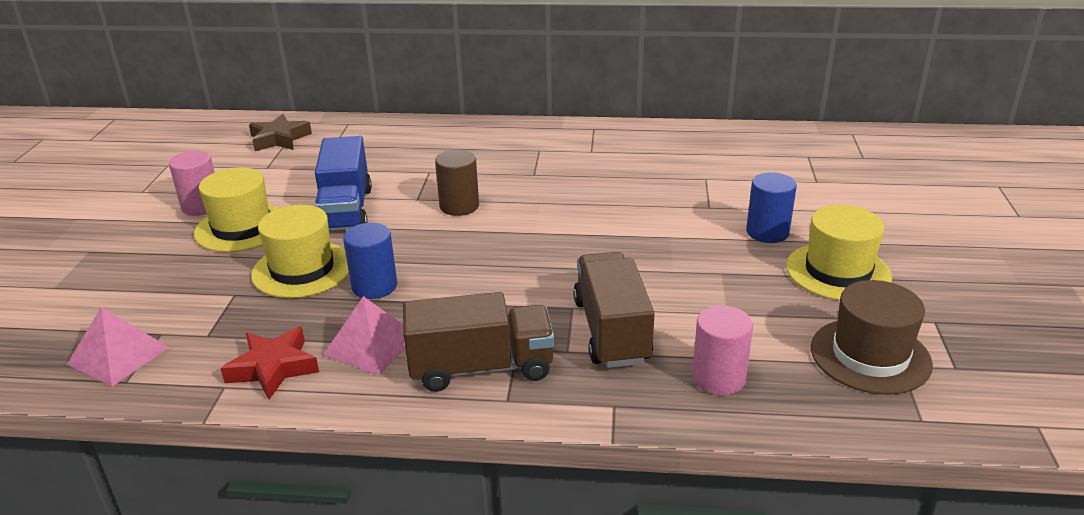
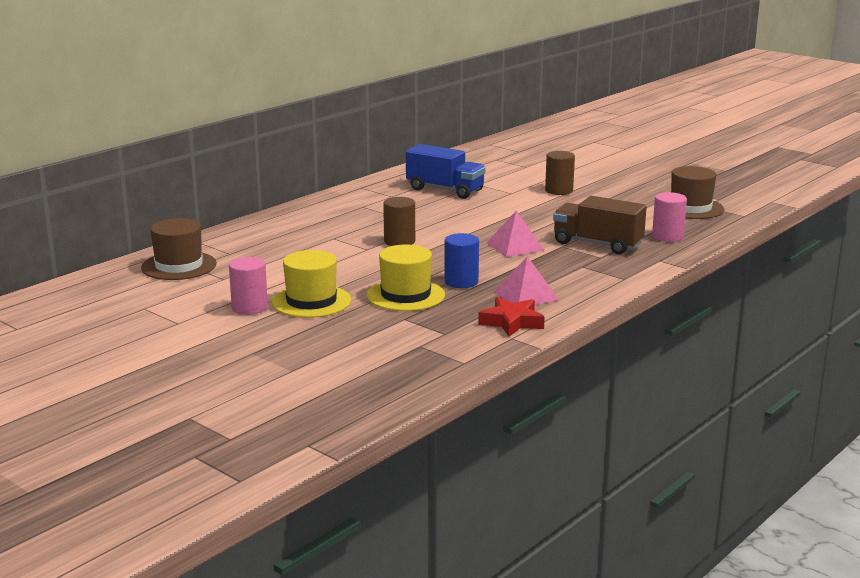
camera: 55 degrees left, 10 degrees down
pink pyramid [67,307,169,387] -> pink pyramid moved to [487,210,545,257]
brown star [249,114,312,151] -> brown hat [141,218,217,280]
blue truck [315,136,372,231] -> blue truck moved to [406,144,486,199]
brown truck [403,292,555,392] -> none
blue cylinder [746,172,797,243] -> brown cylinder [545,151,575,195]
yellow hat [786,205,892,300] -> none

